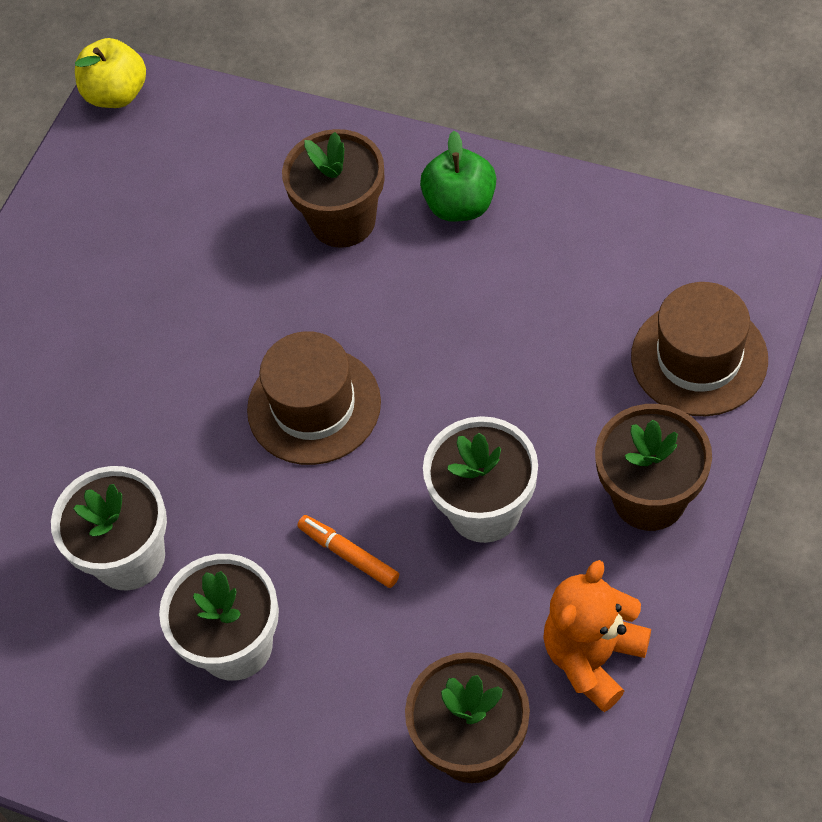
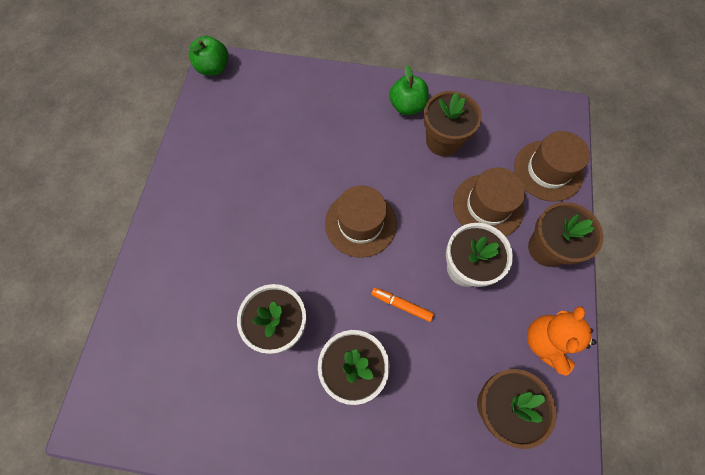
camera: 20 degrees left, 10 degrees up
yellow apple [75,38,146,108] -> green apple [189,36,228,76]
brown flower pot [282,129,385,248] -> brown flower pot moved to [423,91,482,156]
none -> brown hat [453,167,526,237]

